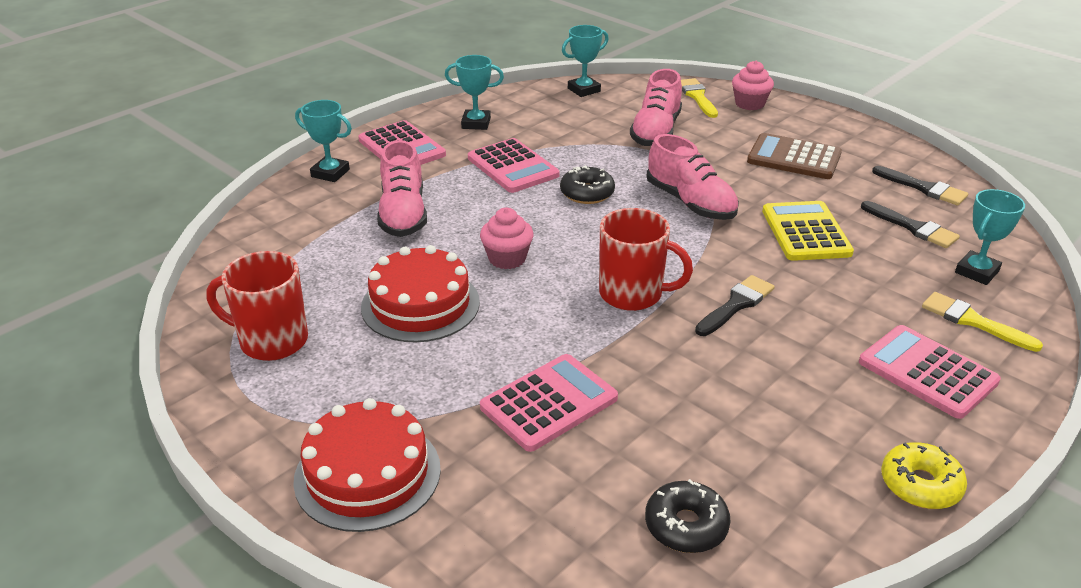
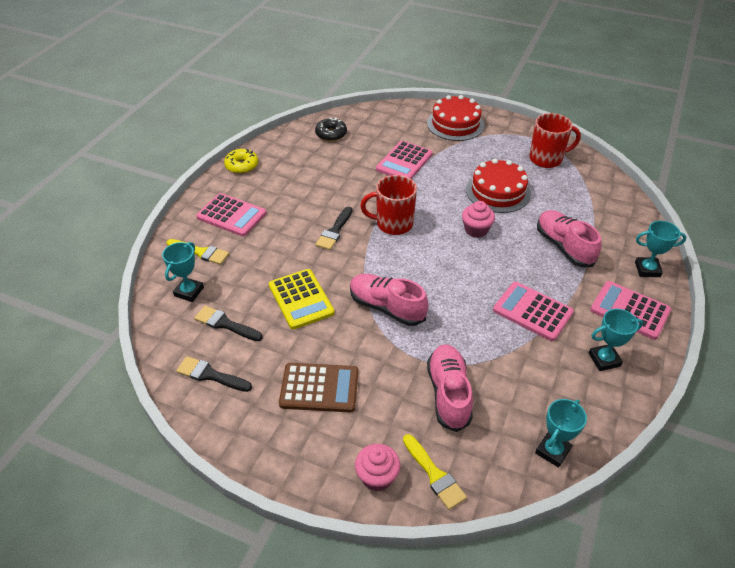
camera: 160 degrees right, 10 degrees up
black donut [560,165,615,204] -> none

